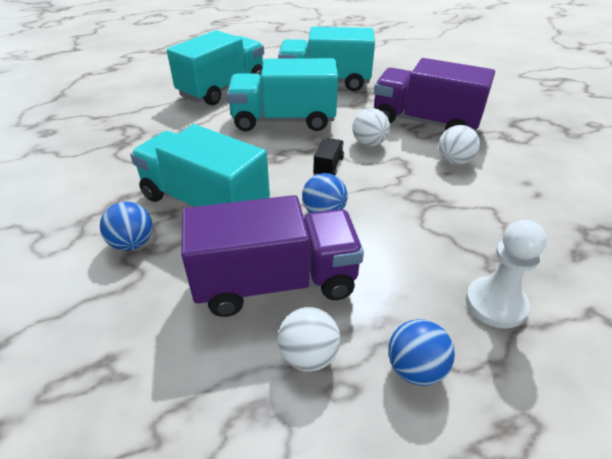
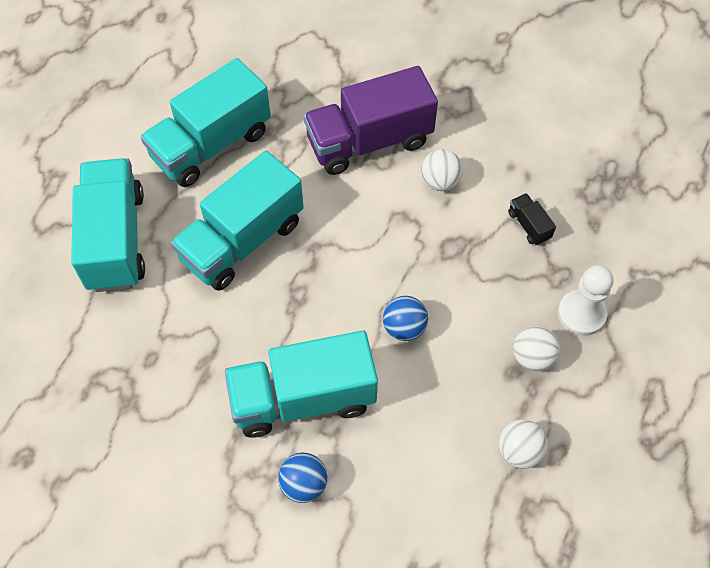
camera: 45 degrees left, 20 degrees up
purple truck [181,195,364,317] -> none
black truck [313,138,344,176] -> black truck moved to [508,193,556,245]
white ball [352,108,390,146] -> white ball moved to [513,326,560,372]
blue ball [388,319,455,386] -> none

